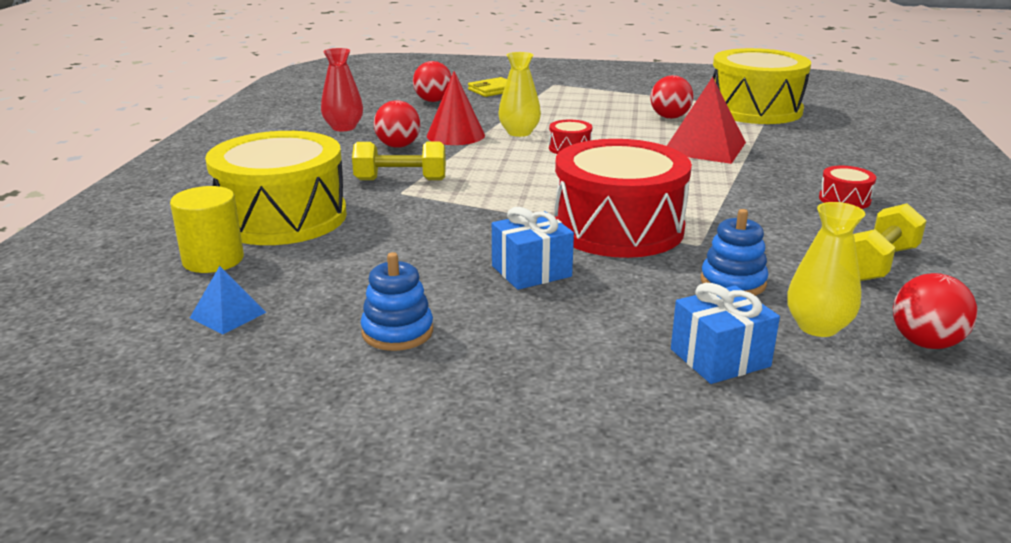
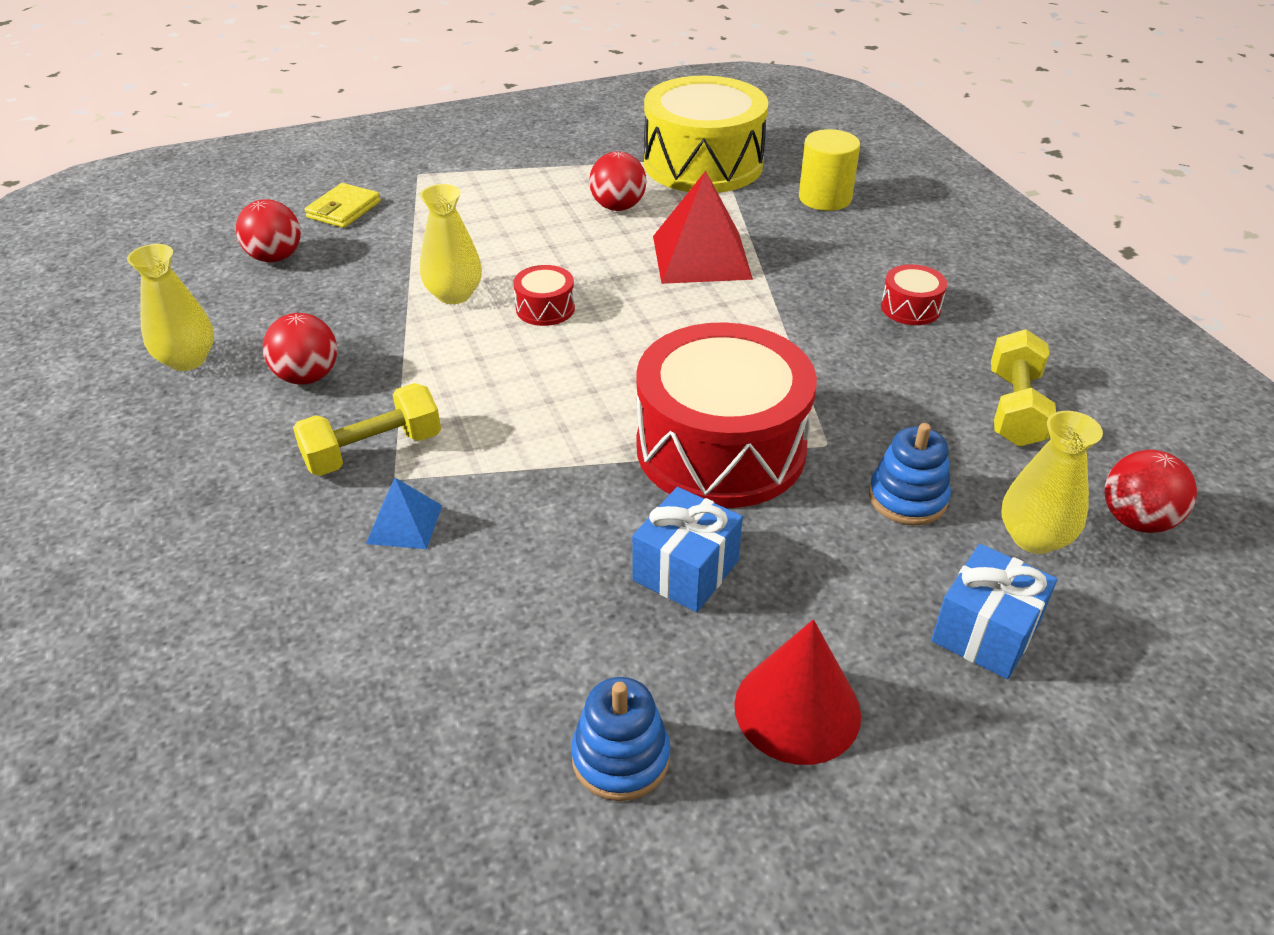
camera: 30 degrees left, 15 degrees up
yellow cylinder [170,186,244,273] -> yellow cylinder moved to [799,129,860,211]
blue pyramid [190,266,266,335] -> blue pyramid moved to [366,478,442,549]
yellow drum [205,131,347,245] -> none
red vase [321,48,363,131] -> yellow vase [127,244,214,371]
red cone [427,71,485,145] -> red cone moved to [734,619,861,765]

